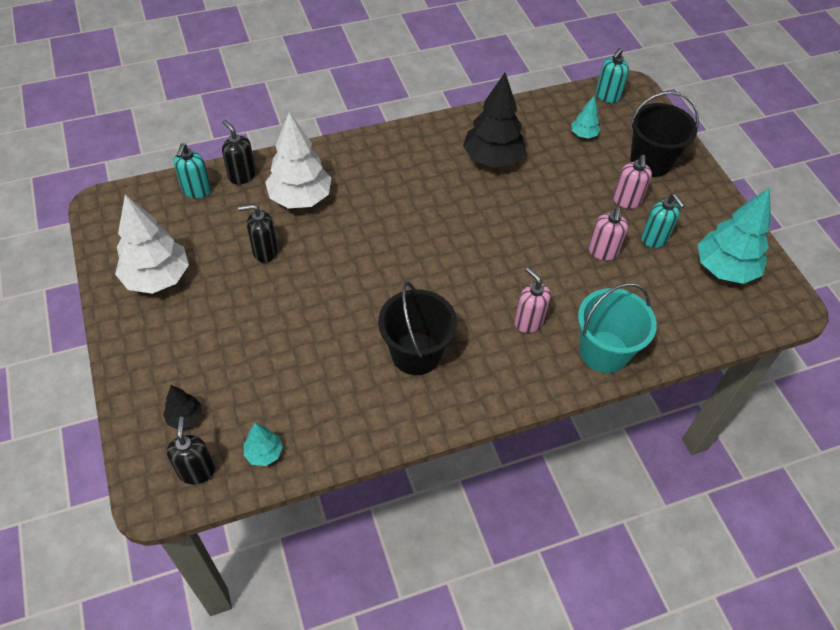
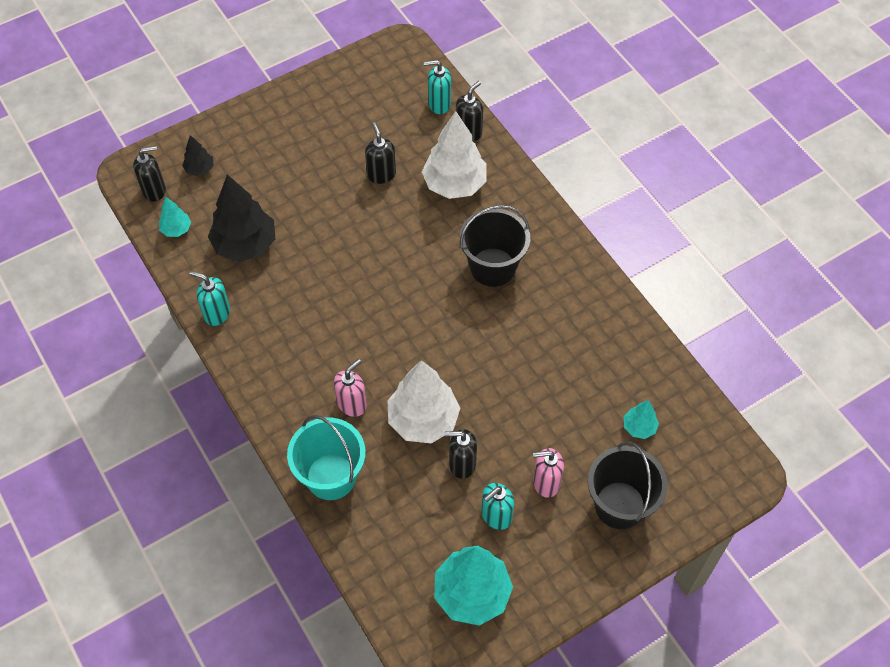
camera: 80 degrees right, 5 degrees up
white tree [115,195,189,294] -> white tree moved to [388,360,460,444]
black bucket [378,282,457,375] -> black bucket moved to [460,205,530,287]
black tree [463,73,526,168] -> black tree moved to [208,174,275,262]
pink soap dispenser [588,207,628,261] -> black soap dispenser [445,429,477,479]
turquoise soap dispenser [596,48,629,103] -> turquoise soap dispenser moved to [189,271,230,326]

